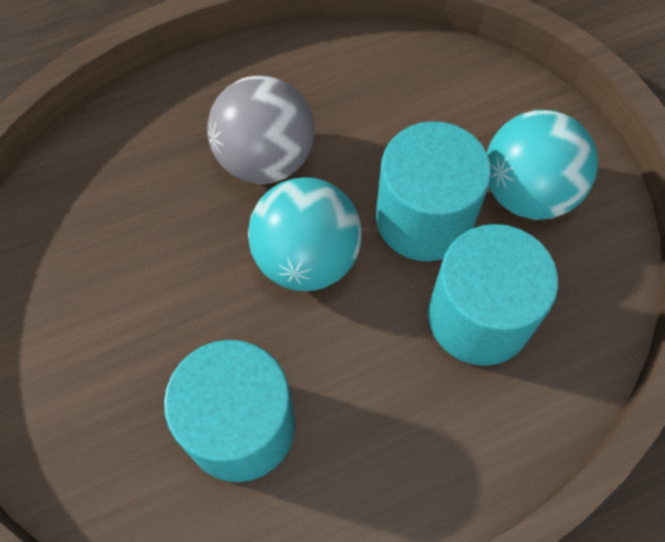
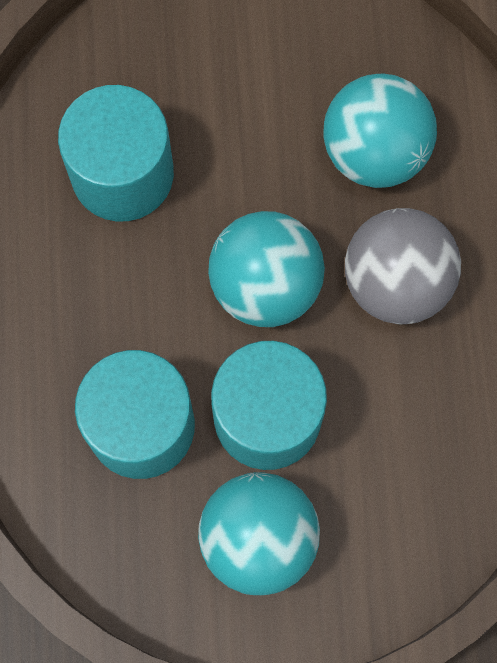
camera: 110 degrees right, 10 degrees up
none -> turquoise ball [323,74,437,188]

